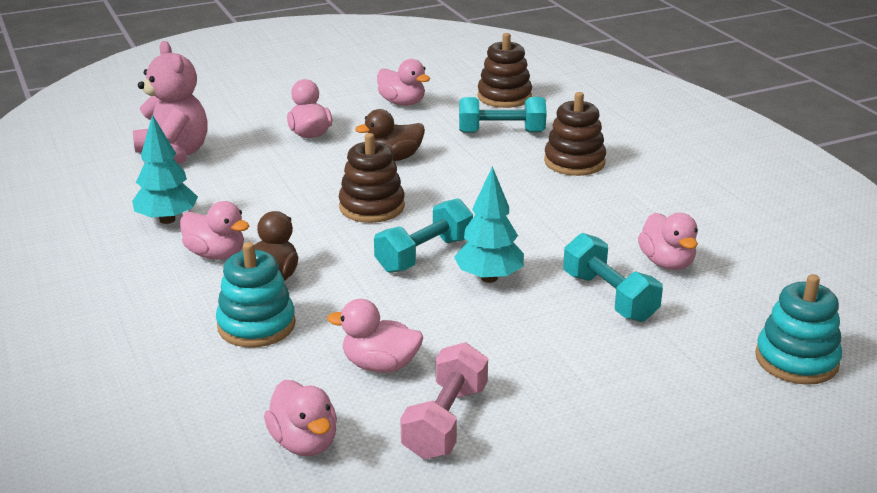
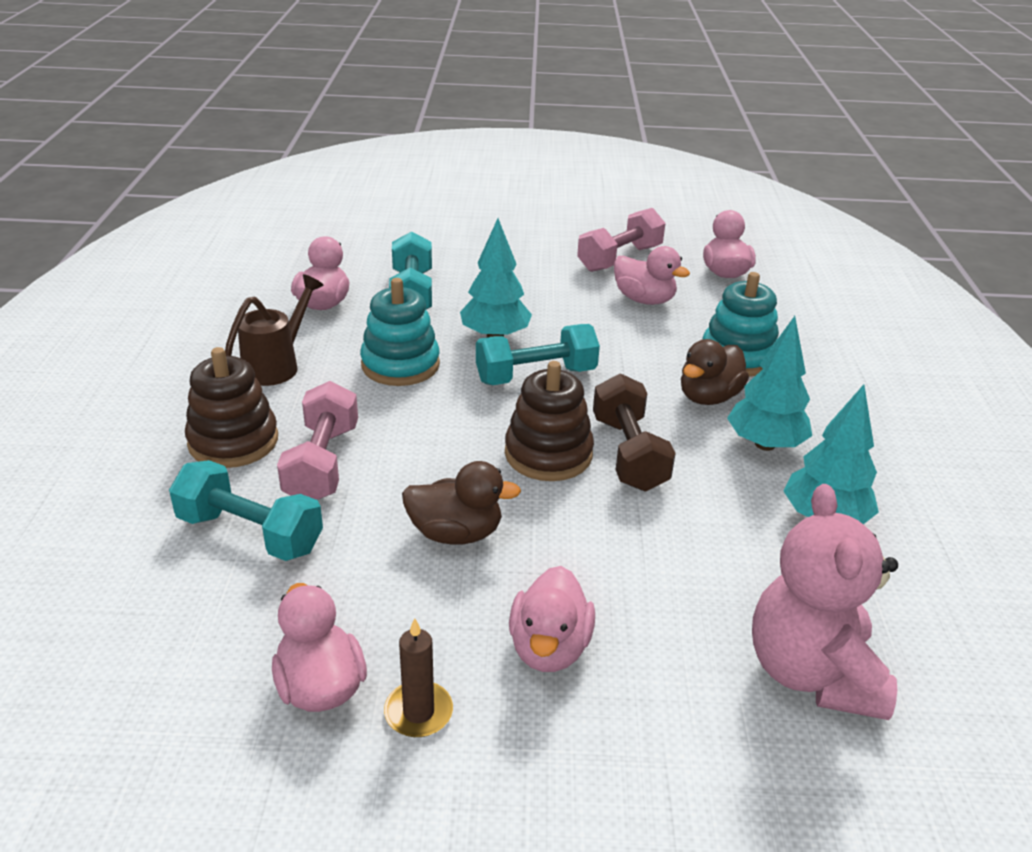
camera: 155 degrees left, 5 degrees up
pink duck [180,201,249,260] -> turquoise tree [727,316,812,451]
brown stacking toy [478,33,532,108] -> none
turquoise stacking toy [755,274,842,385] -> turquoise stacking toy moved to [360,278,440,386]
none -> brown watering can [225,274,324,386]
none -> pink dumbbell [277,381,358,500]
none -> brown candle [384,618,453,737]
none -> brown dumbbell [593,373,676,491]

